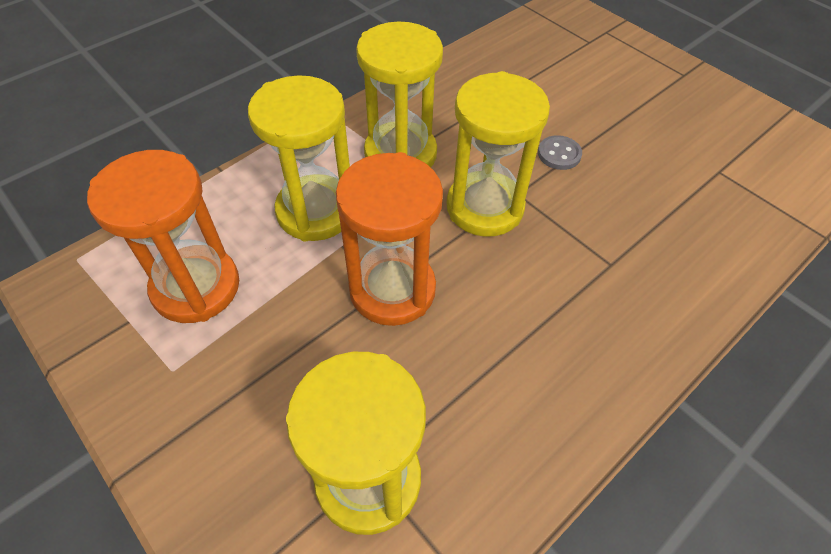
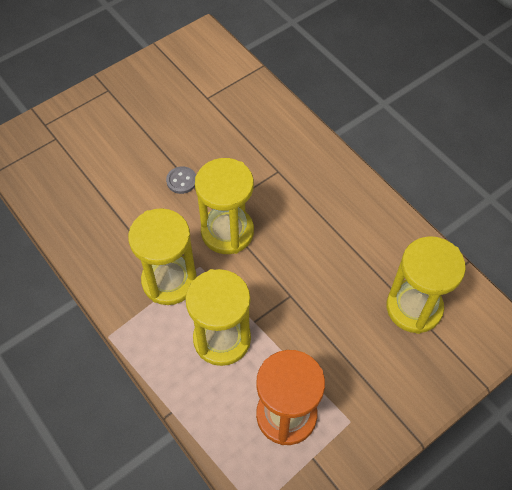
camera: 85 degrees left, 5 degrees up
orange hourglass [336,152,443,326] -> none

